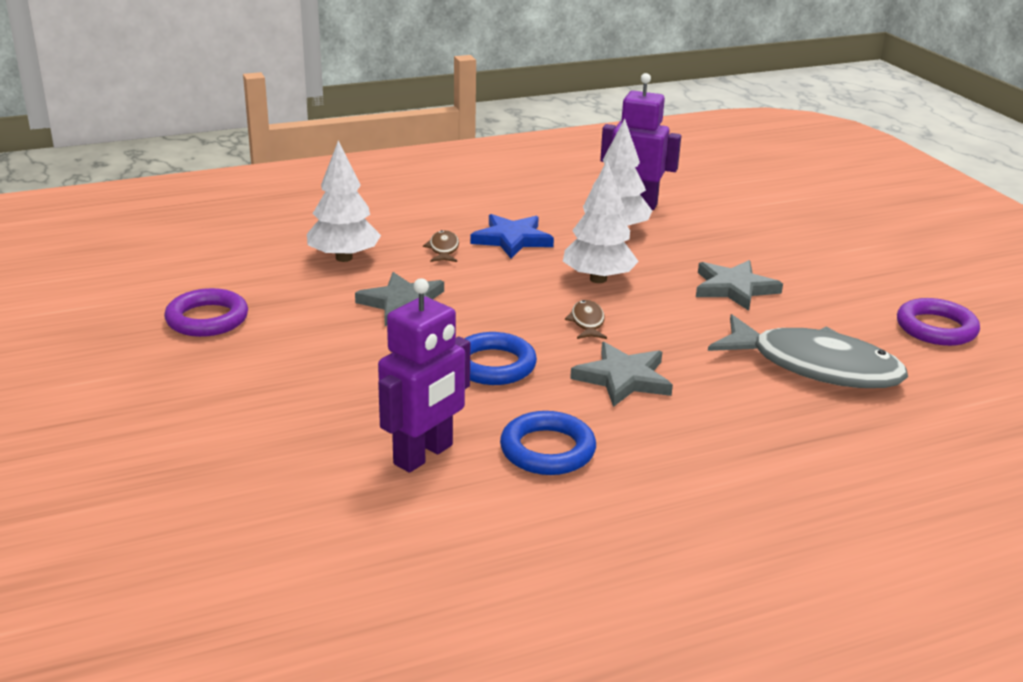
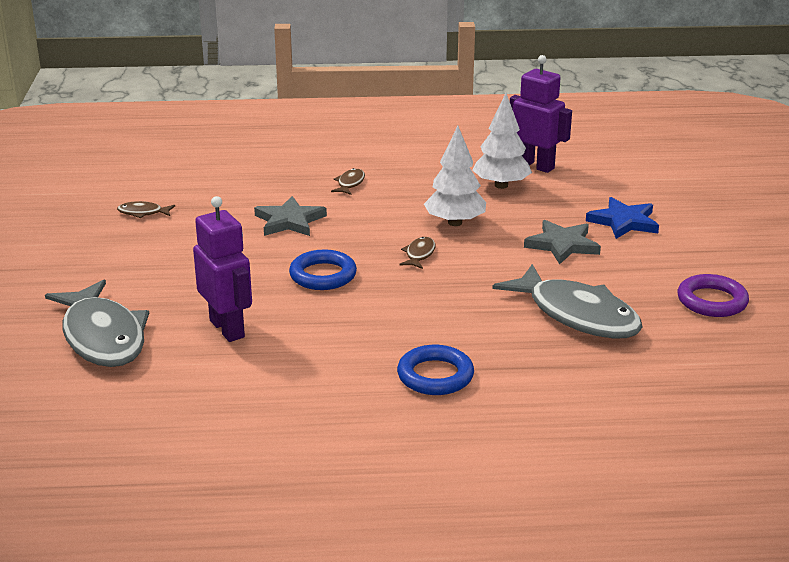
camera: 20 degrees right, 0 degrees up
purple ring [164,288,248,337] -> brown fish [117,201,175,218]
white tree [307,140,381,262] -> none
purple robot [378,278,470,473] -> purple robot turned 90 degrees counterclockwise [193,196,252,342]
blue star [470,214,554,258] -> blue star moved to [586,197,659,239]
blue ring [500,411,596,475] -> blue ring moved to [397,345,474,395]
grey star [570,342,673,407] -> none
none -> grey fish [45,280,149,367]

